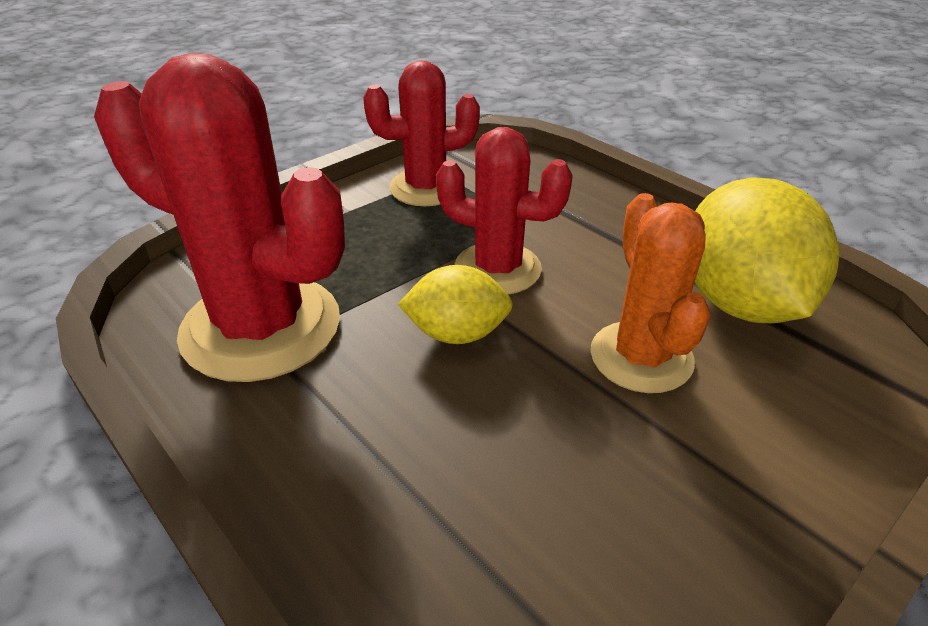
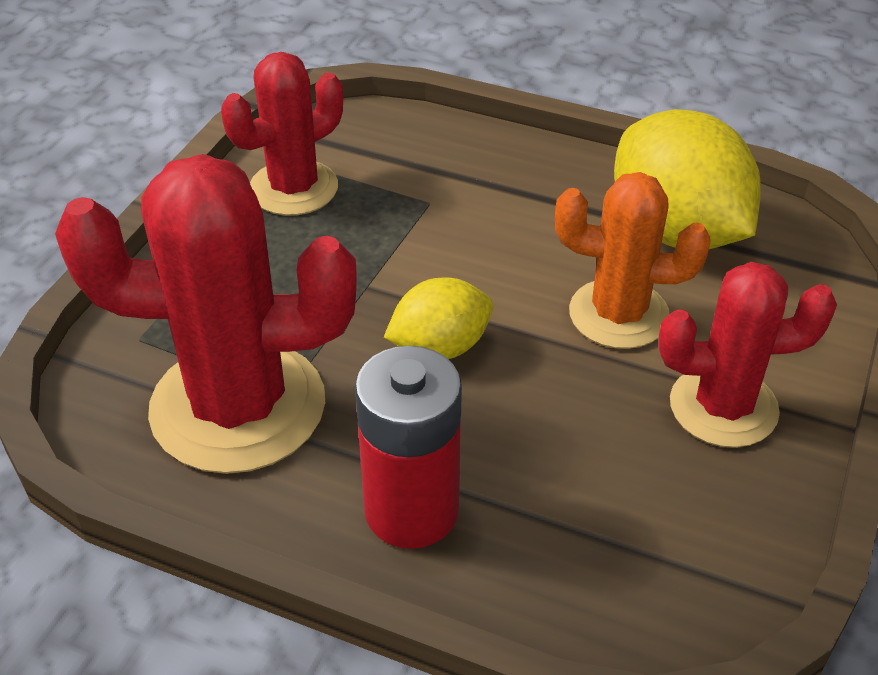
camera: 25 degrees left, 5 degrees up
red cactus [436,127,573,294] -> red cactus moved to [658,262,837,448]
orange cactus [591,193,710,393] -> orange cactus turned 45 degrees counterclockwise [555,172,710,349]
none -> red battery [355,346,462,549]

